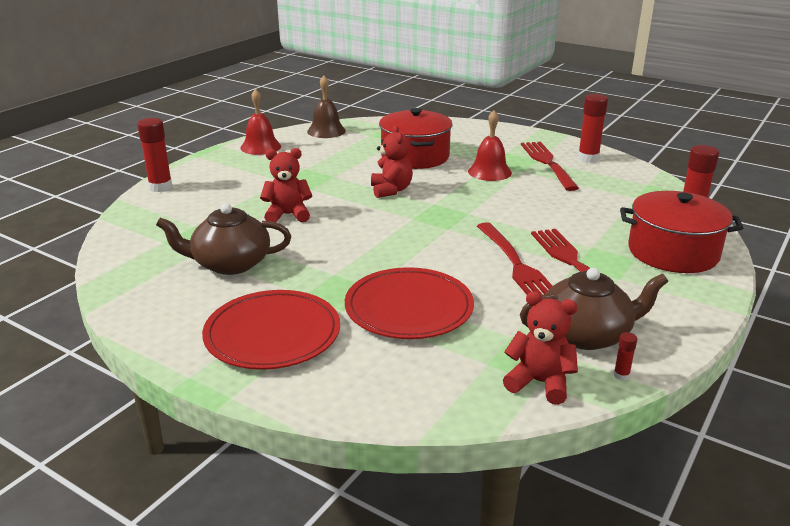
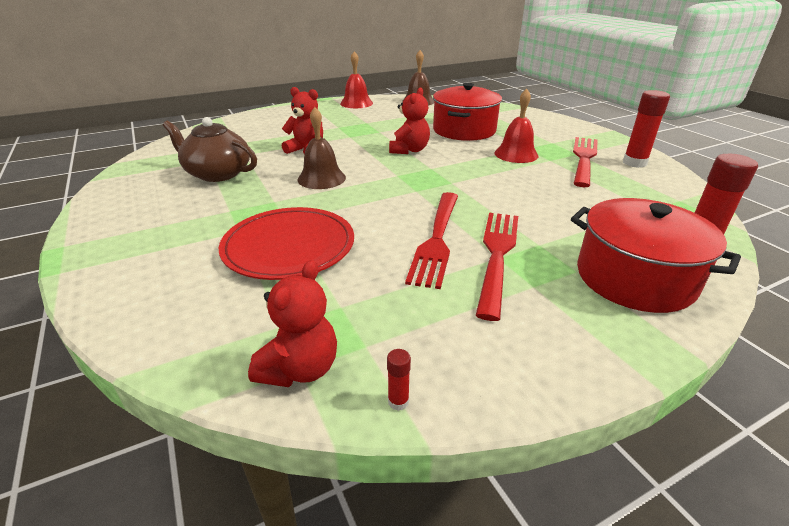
camera: 30 degrees right, 5 degrees up
red glue stick [137,118,172,192] -> none
red plate [202,290,340,370] -> none
red teddy bear [503,291,578,405] -> red teddy bear turned 60 degrees clockwise [248,260,337,387]
brown teapot [520,268,669,350] -> none
none -> brown bell [298,107,346,189]

